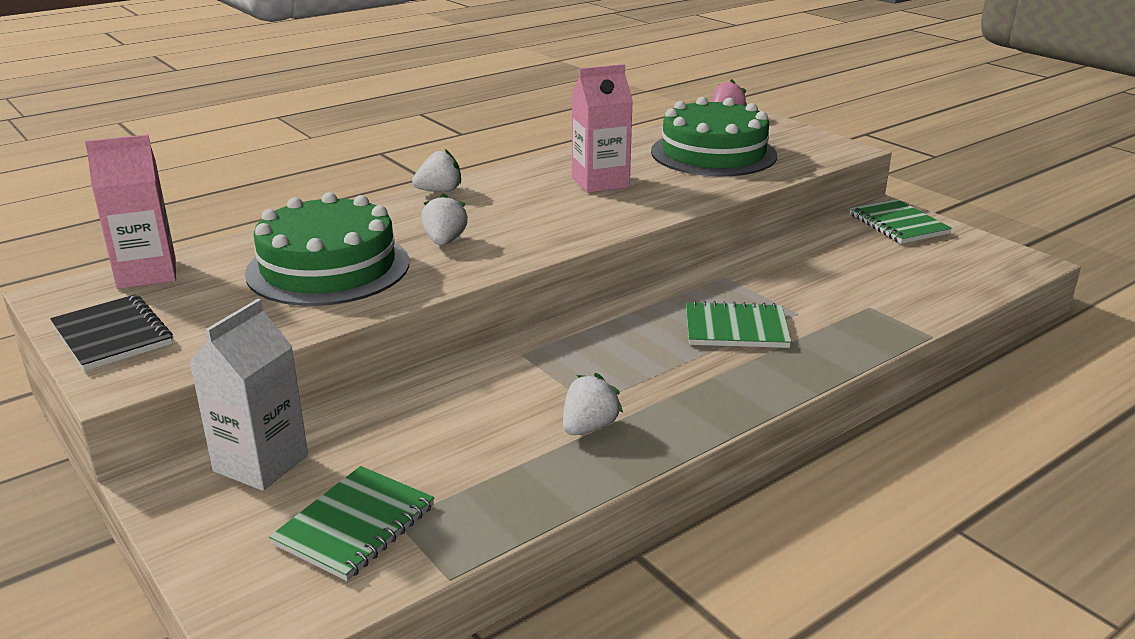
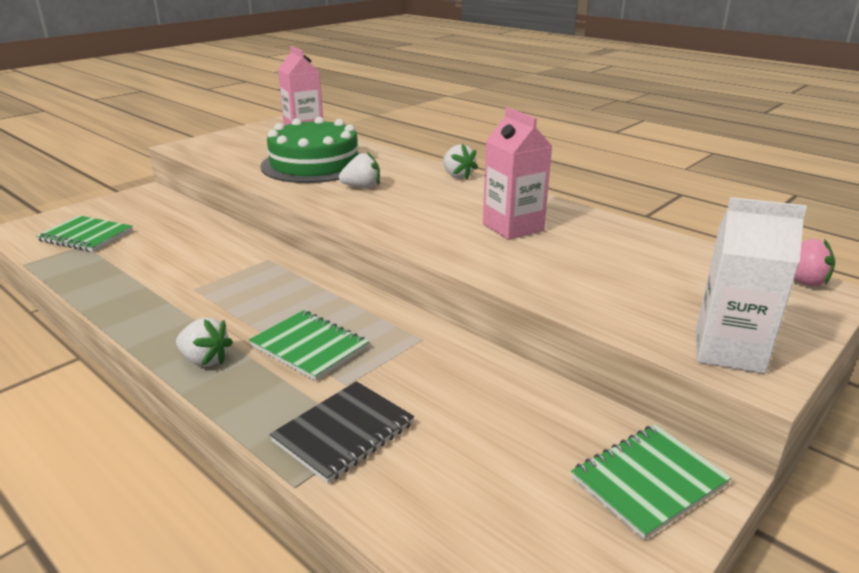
camera: 80 degrees right, 0 degrees up
black notebook [50,295,173,371] -> black notebook moved to [270,381,414,483]
white carton [189,299,308,491] -> white carton moved to [696,197,807,374]
white strawberry [563,373,623,435] -> white strawberry moved to [176,318,233,367]
green cake [651,97,777,176] -> none
green notebook [686,301,791,348] -> green notebook turned 45 degrees counterclockwise [249,310,369,381]

